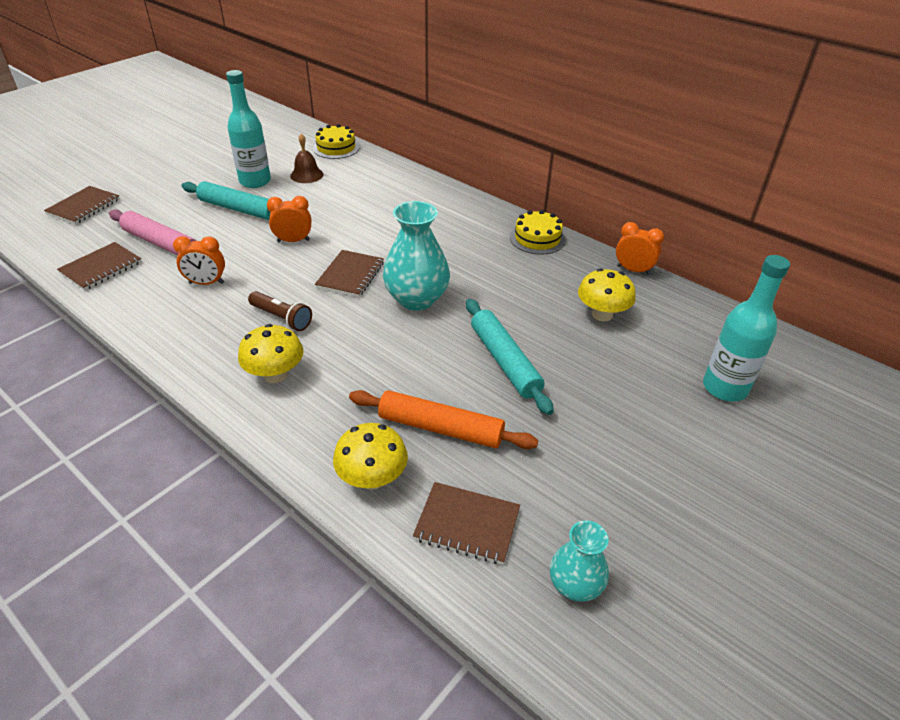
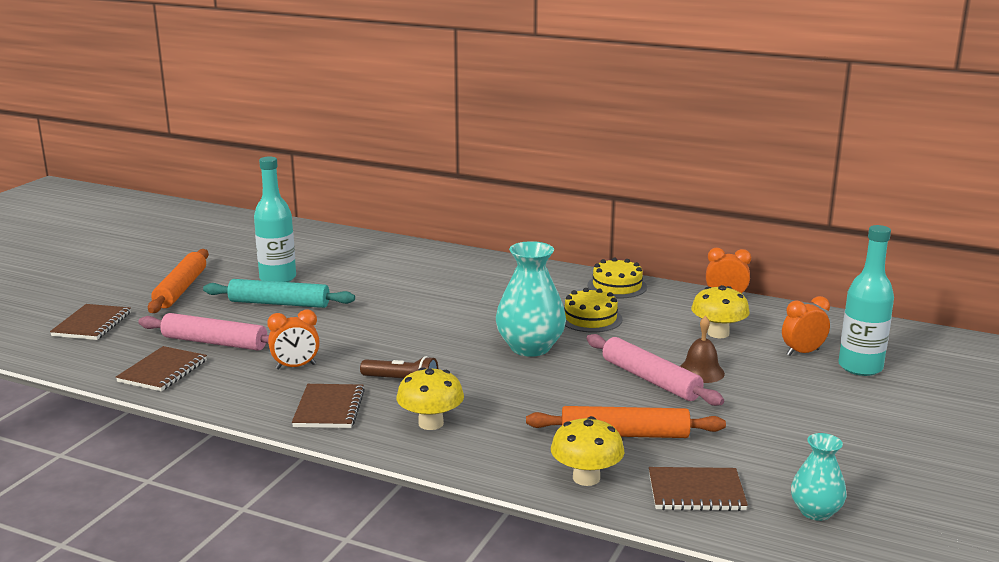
camera: 15 degrees left, 20 degrees down
orange clock [267,196,311,242] -> orange clock moved to [782,296,830,356]
brown bell [290,134,323,183] -> brown bell moved to [680,316,725,383]
yellow cake [313,124,360,159] -> yellow cake moved to [564,288,623,332]
brown notebook [315,250,384,297] -> brown notebook moved to [292,384,365,428]
turquoise rolling pin [466,299,554,415] -> pink rolling pin [586,334,724,406]
none -> orange rolling pin [148,249,209,313]

